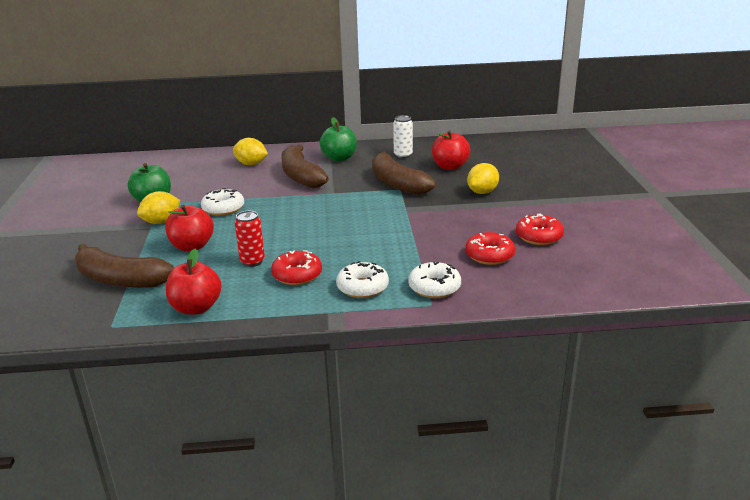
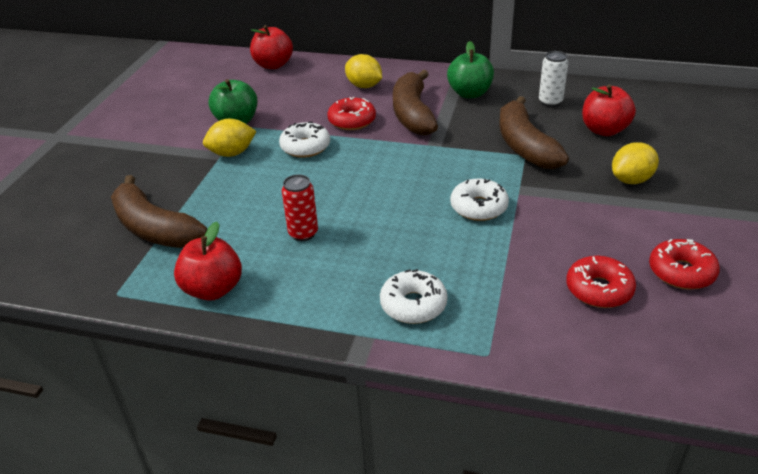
camera: 20 degrees right, 10 degrees up
red apple [165,205,214,251] -> red apple moved to [250,25,293,69]
red donut [271,250,322,285] -> red donut moved to [327,97,376,130]
white donut [408,262,461,298] -> white donut moved to [450,179,509,221]

